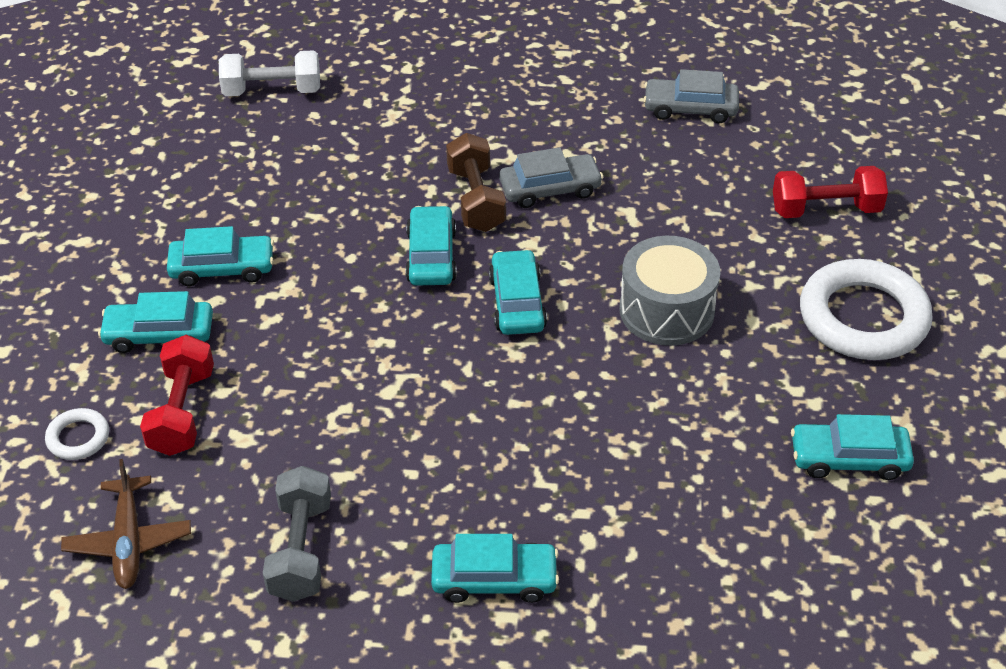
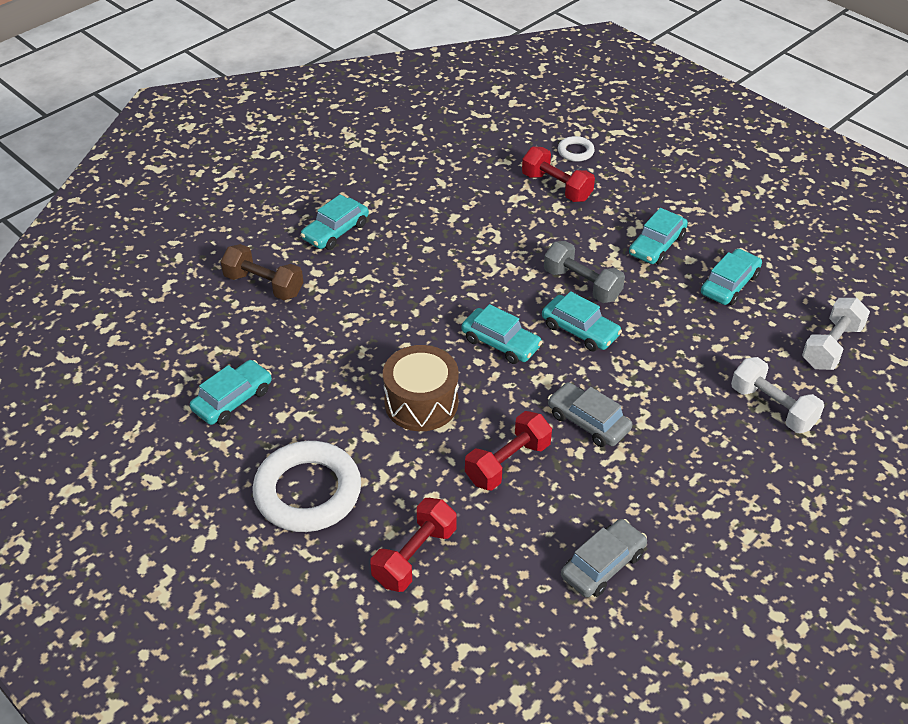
camera: 130 degrees right, 0 degrees up
brown plane [61,459,191,589] -> none
turquoise car [98,291,213,353] -> turquoise car moved to [701,249,762,305]
grey dumbbell [263,466,331,602] -> grey dumbbell moved to [544,241,625,303]
brown dumbbell [446,133,506,232] -> brown dumbbell moved to [220,244,304,300]
grey car [499,147,603,208] -> grey car turned 105 degrees clockwise [548,382,632,447]
grey drum [620,236,720,346] -> brown drum [383,345,459,431]
none -> red dumbbell [465,411,552,491]
none -> white dumbbell [731,357,824,433]

